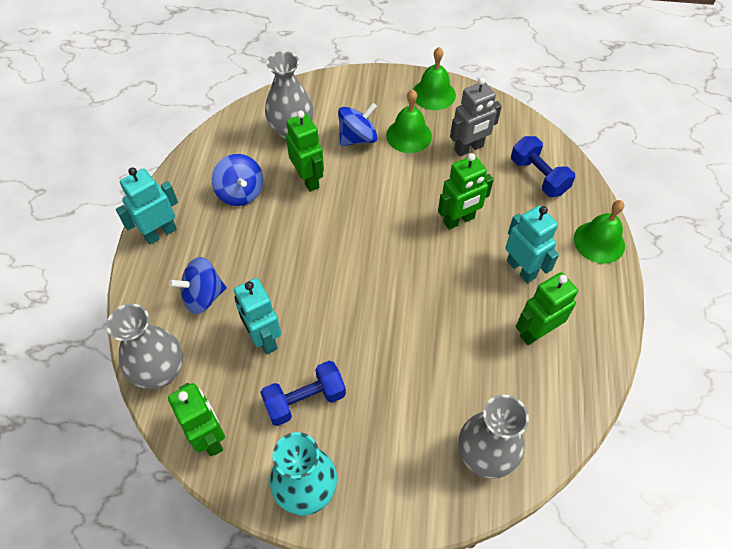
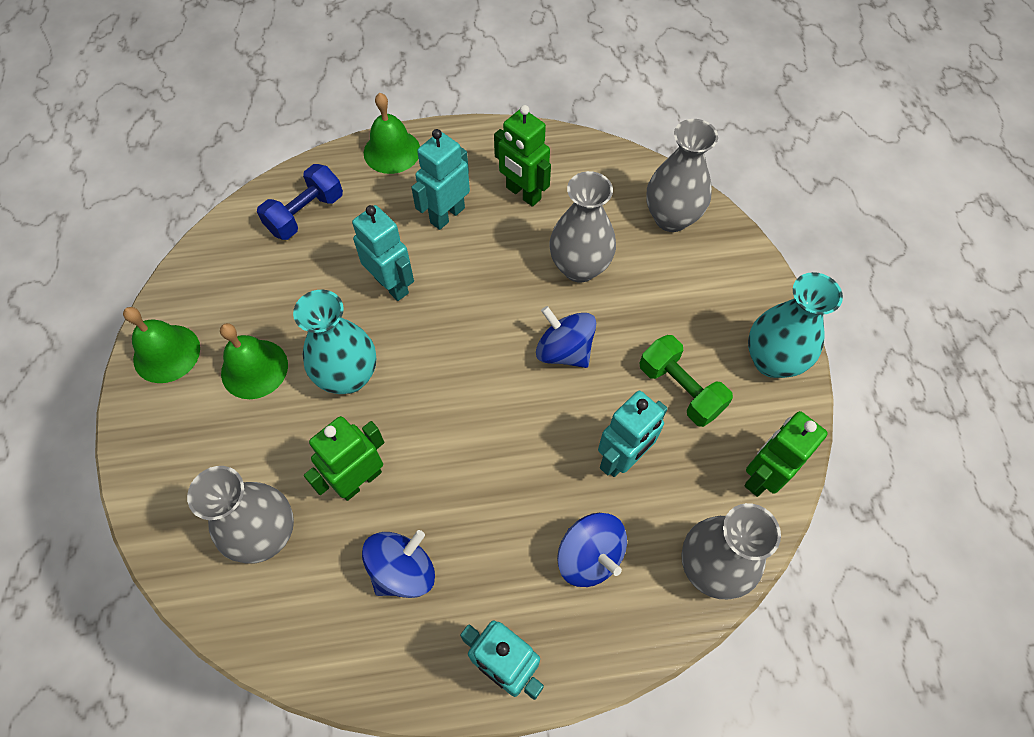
camera: 105 degrees left, 5 degrees up
blue dumbbell [260,361,346,426] -> green dumbbell [640,335,733,427]
blue spinning top [338,103,378,146] -> blue spinning top moved to [536,306,596,368]
green robot [438,153,494,230] -> turquoise robot [352,205,414,301]
grey robot [450,77,502,156] -> none
none -> turquoise vase [293,290,376,394]
none -> grey vase [550,171,616,283]

